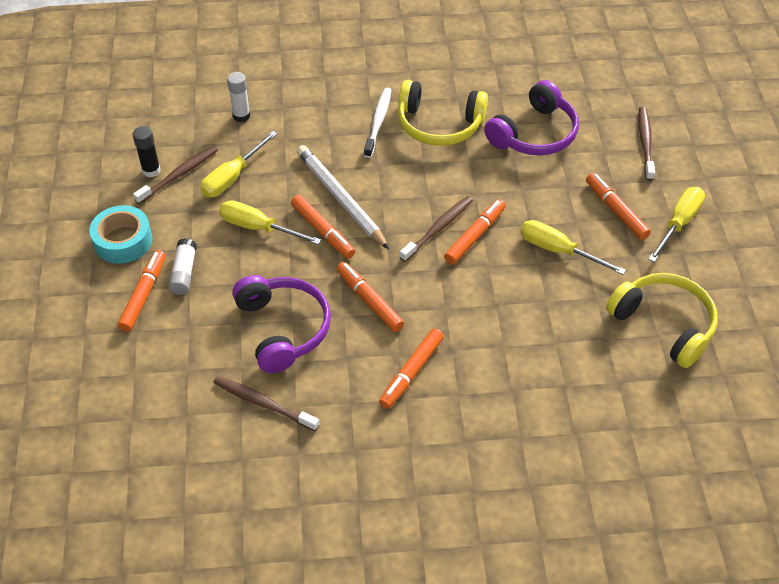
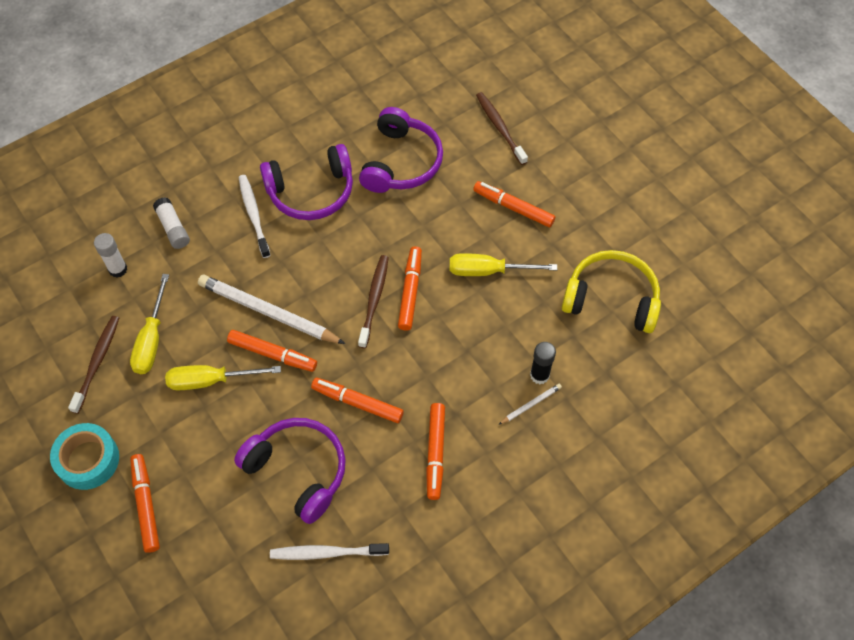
camera: 30 degrees left, 10 degrees up
black glue stick [133,126,161,177] -> black glue stick moved to [530,342,556,384]
white glue stick [168,238,197,295] -> white glue stick moved to [153,197,190,249]
brown toothbrush [213,376,320,431] -> white toothbrush [270,543,389,560]
yellow headphones [398,80,488,146] -> purple headphones [260,144,353,220]
yellow screwdriver [648,187,705,262] -> none
none -> white pencil [498,384,562,425]

